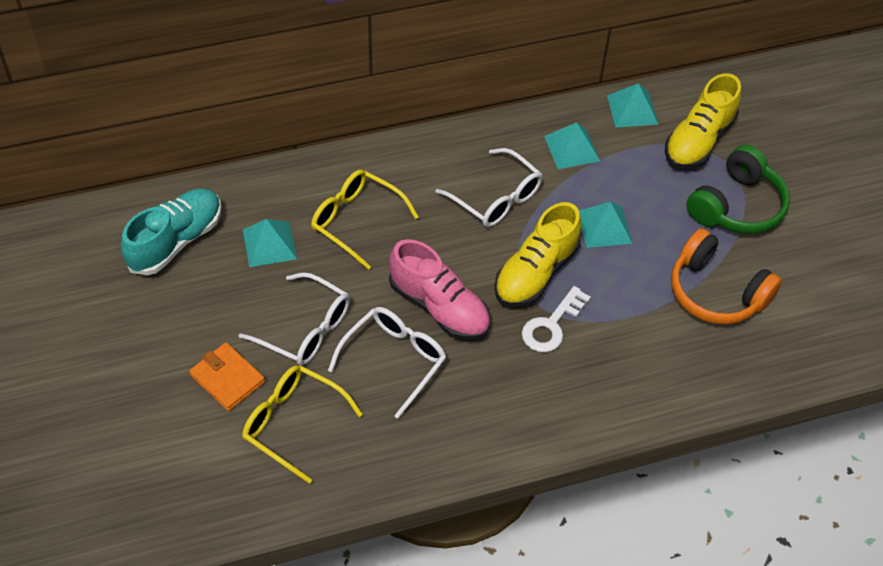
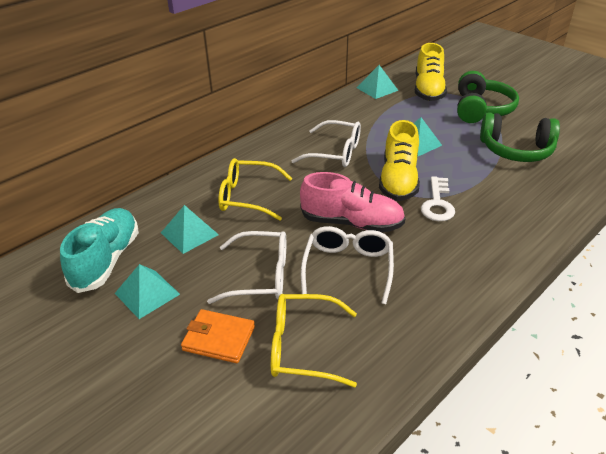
camera: 25 degrees left, 15 degrees down
turquoise pyramid [544,122,600,169] -> turquoise pyramid moved to [115,264,180,319]
orange headphones [671,228,782,325] -> green headphones [480,112,560,162]

